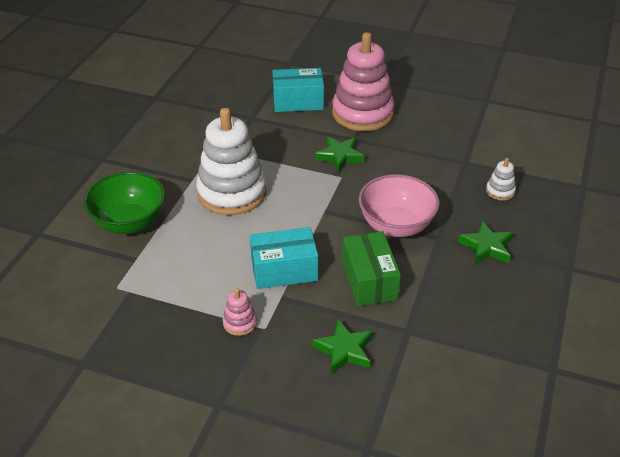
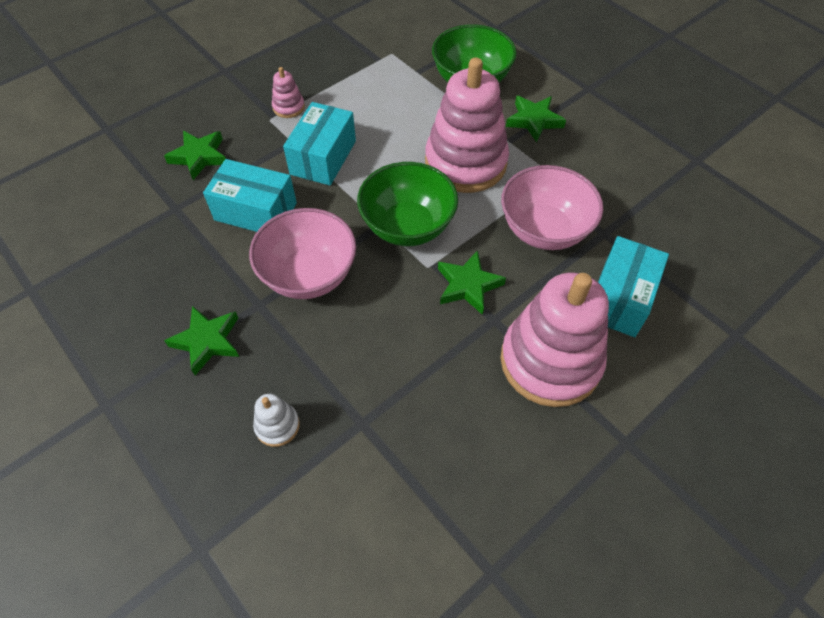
camera: 120 degrees right, 15 degrees up
white stacking toy [196,108,266,215] -> pink stacking toy [425,58,509,193]
green box [342,231,401,306] -> turquoise box [203,159,297,232]
none -> green bowl [357,162,458,246]
none -> pink bowl [501,165,603,250]
none -> green star [506,96,566,142]

